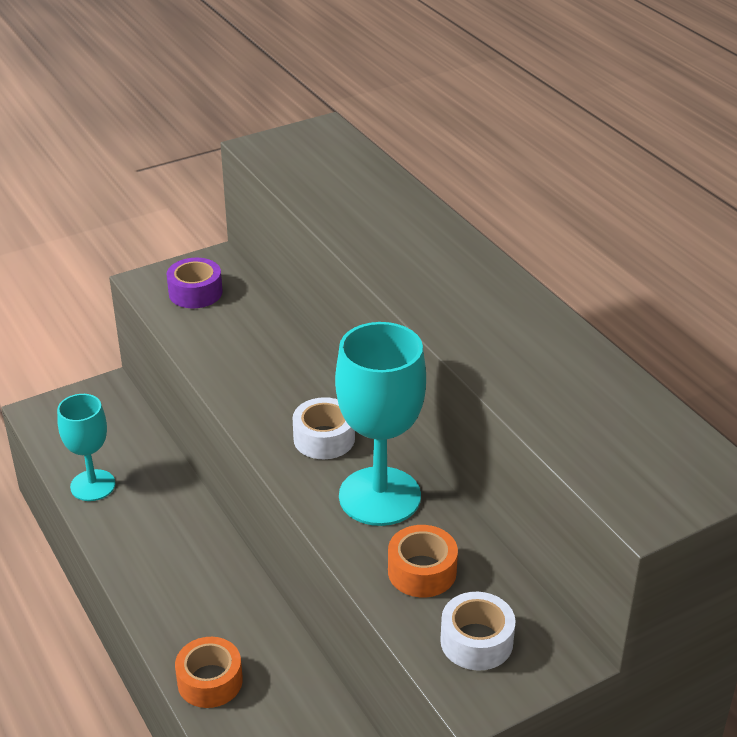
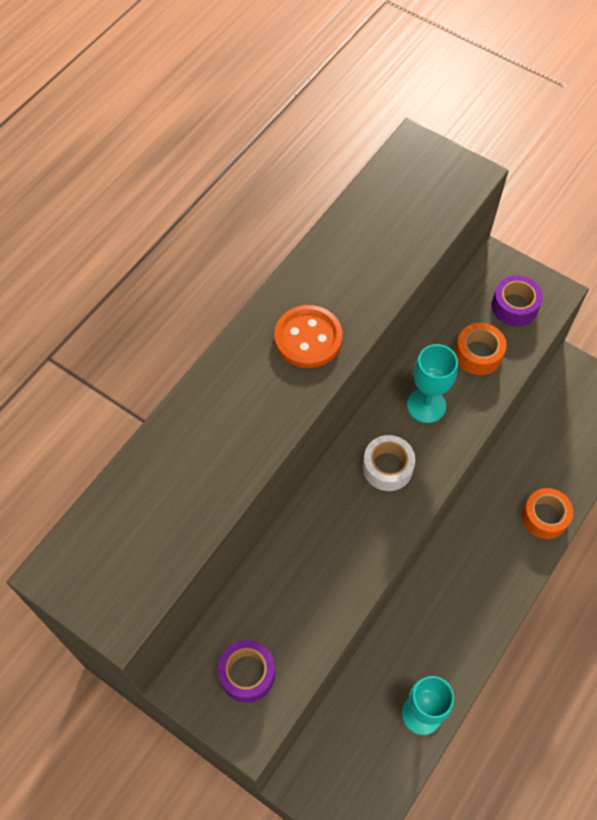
camera: 115 degrees left, 25 degrees up
turquoise goblet [335,322,426,526] -> turquoise goblet [407,344,458,423], size x0.63
white tape [440,592,516,671] -> purple tape [492,275,543,326]
none -> orange button [274,305,343,368]

